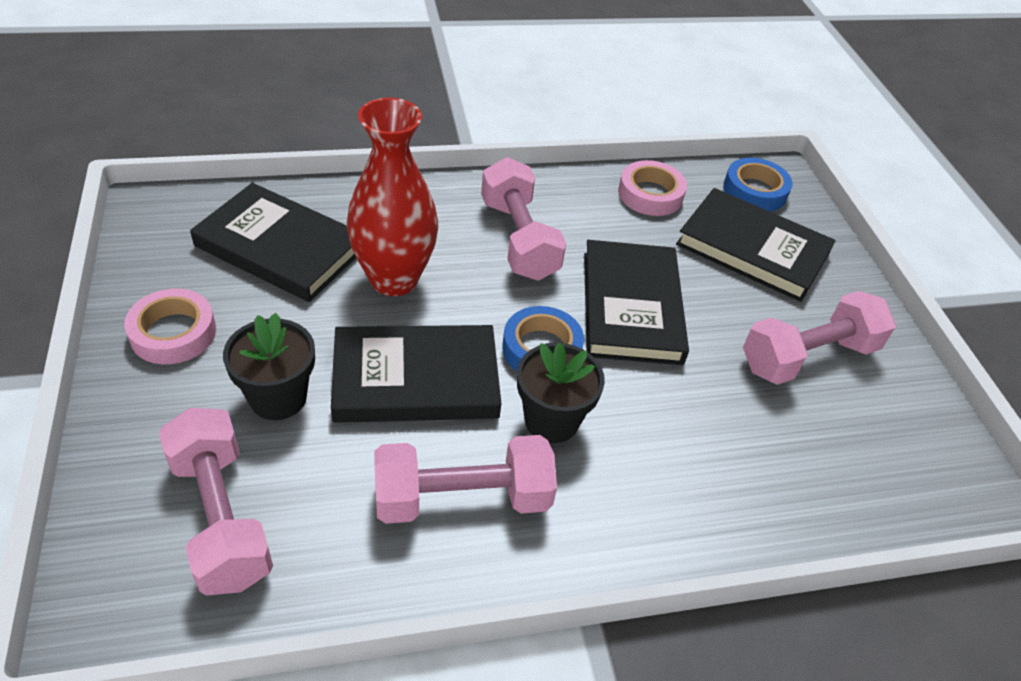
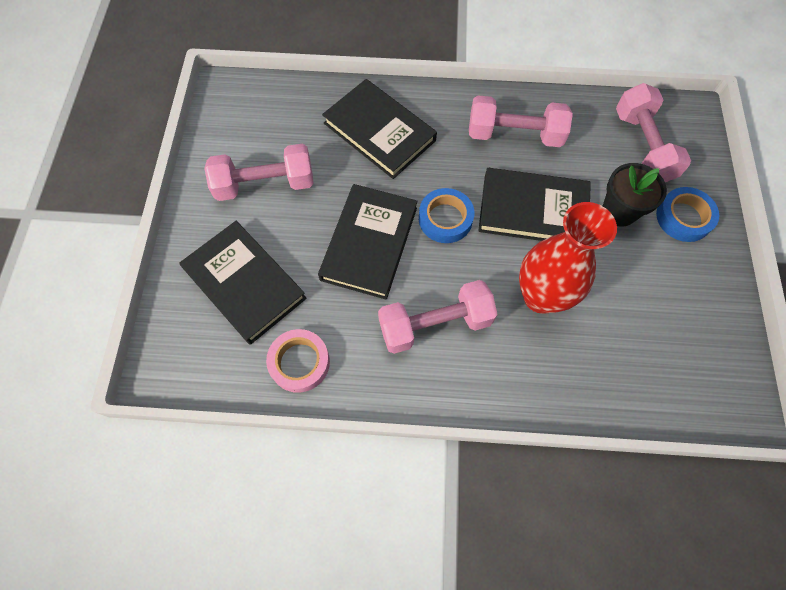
camera: 160 degrees left, 20 degrees up
pink tape [124,289,216,364] -> none
black book [190,183,356,302] -> black book moved to [322,79,437,179]
pink dumbbell [481,157,566,281] -> pink dumbbell turned 75 degrees clockwise [378,280,498,354]
black flower pot [517,342,605,443] -> none
blue tape [723,158,793,211] -> blue tape moved to [656,187,719,242]

